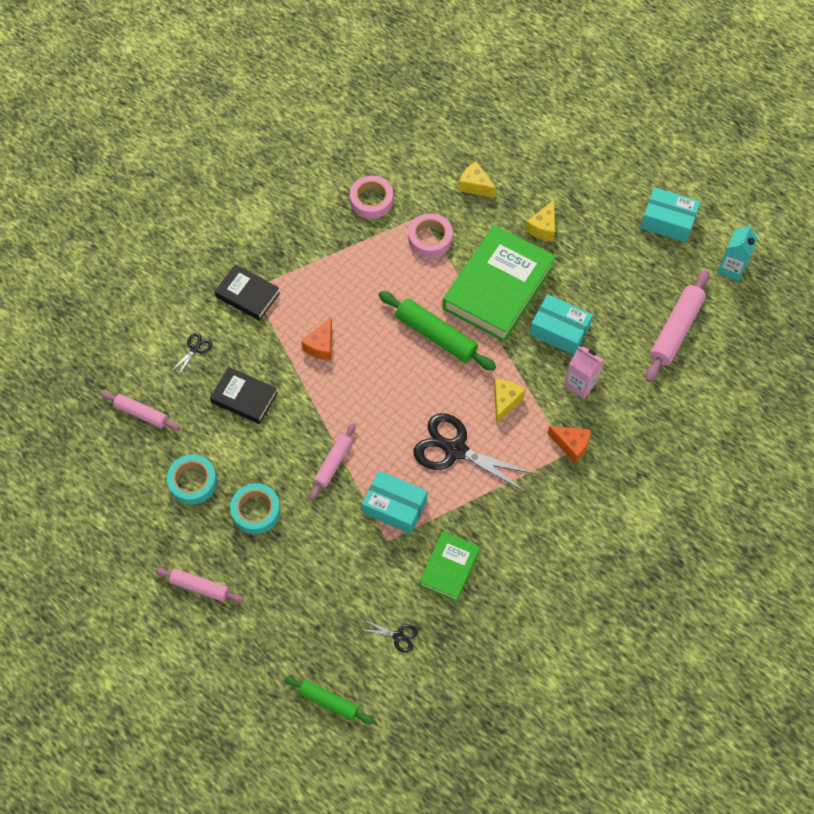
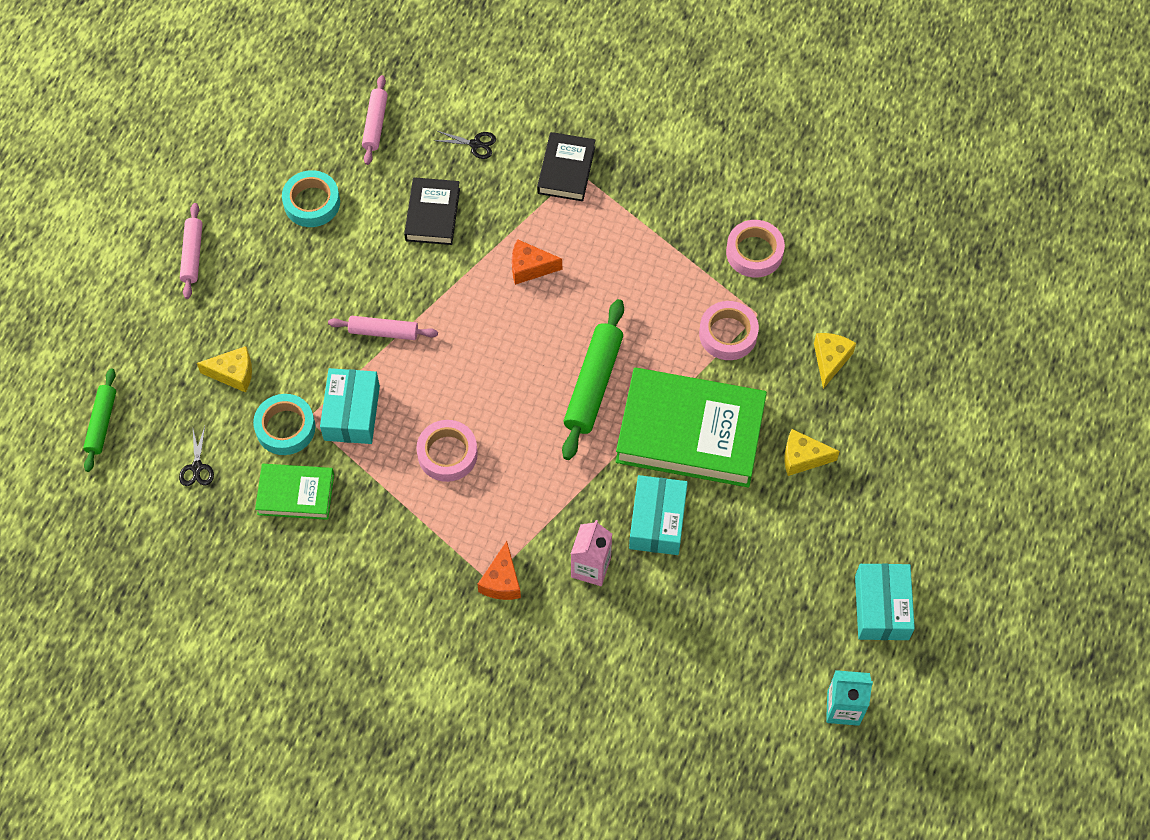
camera: 70 degrees right, 0 degrees up
turquoise tape [230,483,281,534] -> turquoise tape moved to [253,394,316,455]
black scissors [413,413,536,493] -> pink tape [416,420,478,482]
yellow cheese [494,379,526,424] -> yellow cheese moved to [197,346,252,393]
pink rolling pin [646,270,710,382] -> none

